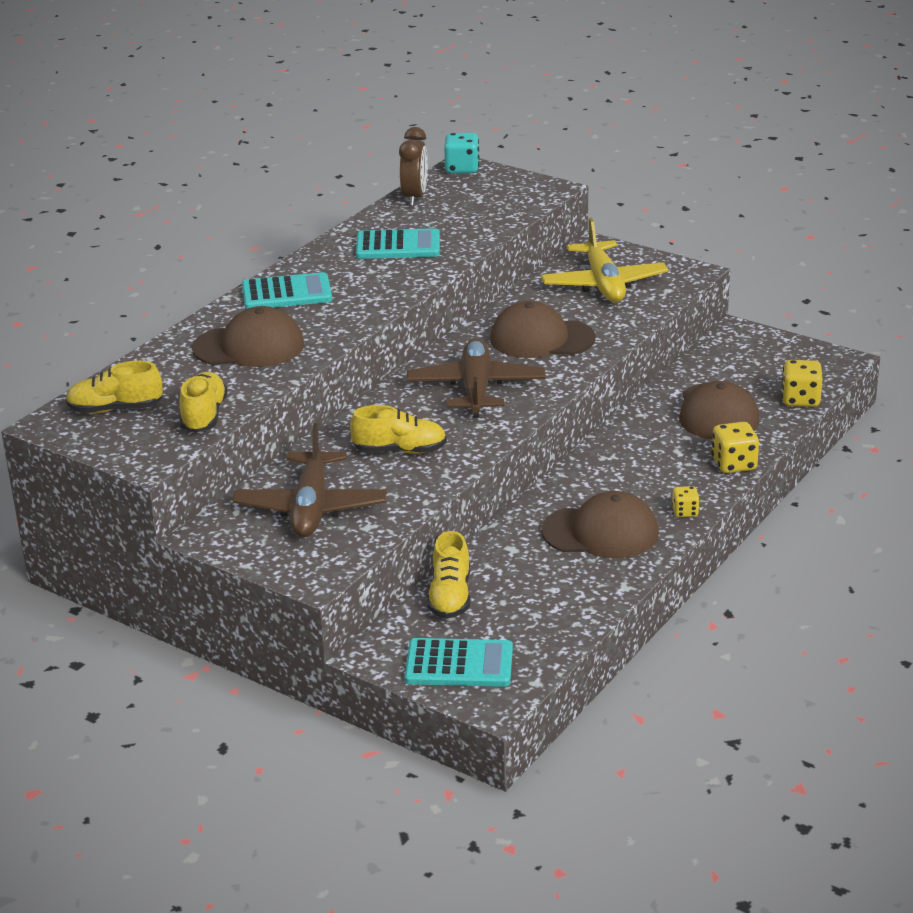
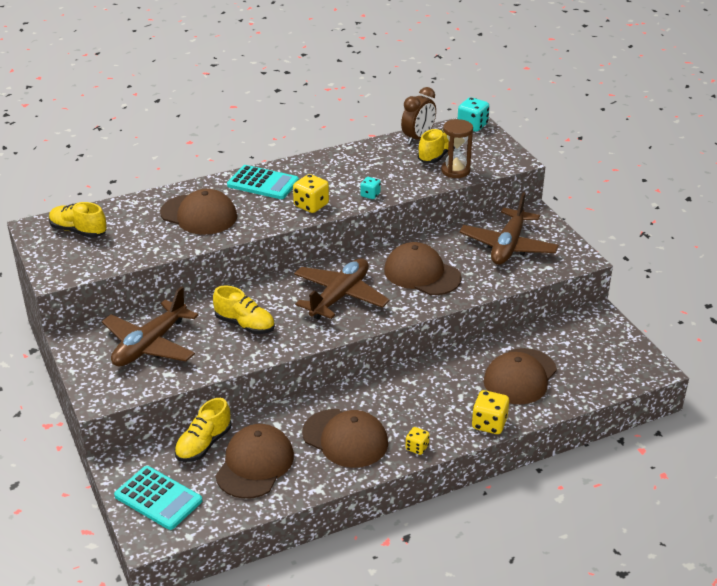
camera: 30 degrees right, 5 degrees up
yellow shoe [179,372,228,432] -> yellow shoe moved to [418,129,455,163]
turquoise calculator [356,228,440,259] -> none
yellow plane [541,218,668,302] -> brown plane [459,192,559,265]
yellow dice [782,360,822,407] -> yellow dice moved to [293,174,329,213]
none -> brown cap [215,424,294,499]
none -> turquoise dice [360,177,381,199]
none -> brown hourglass [441,119,473,178]

